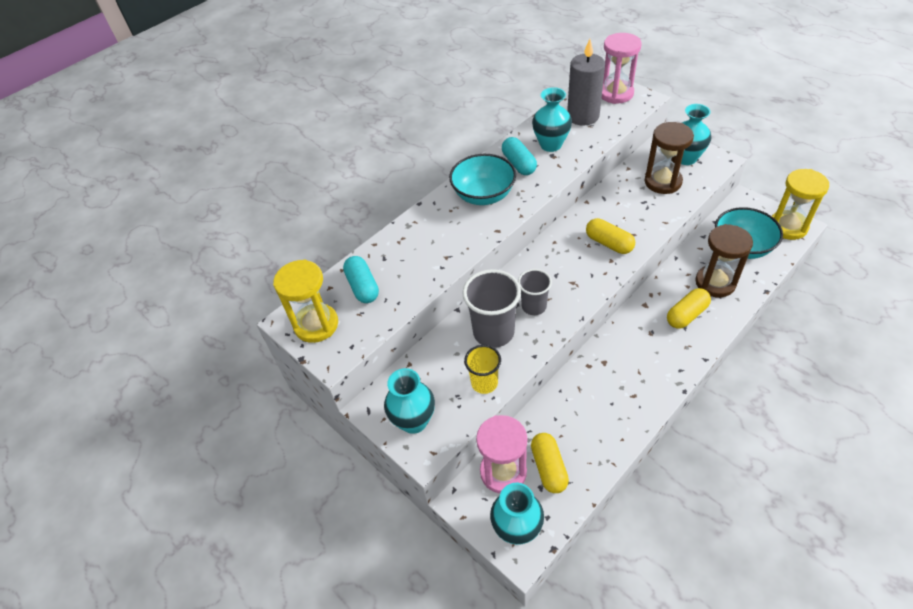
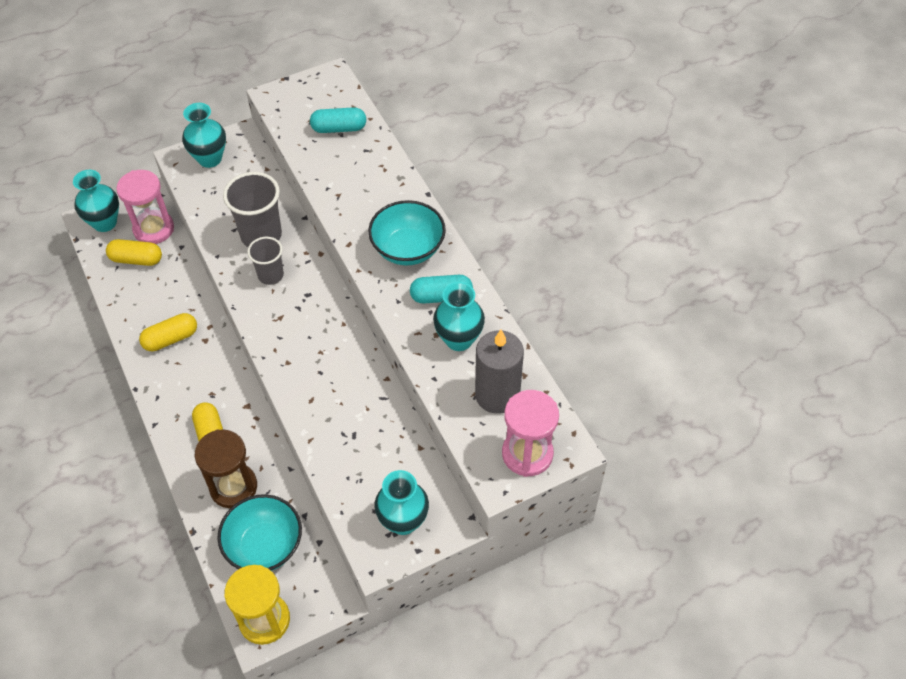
camera: 105 degrees right, 5 degrees up
yellow hourglass [273,259,338,343] -> none
yellow cup [464,345,501,394] -> none
yellow capsule [586,218,635,254] -> yellow capsule moved to [139,313,197,351]
brown hourglass [645,122,694,194] -> none

